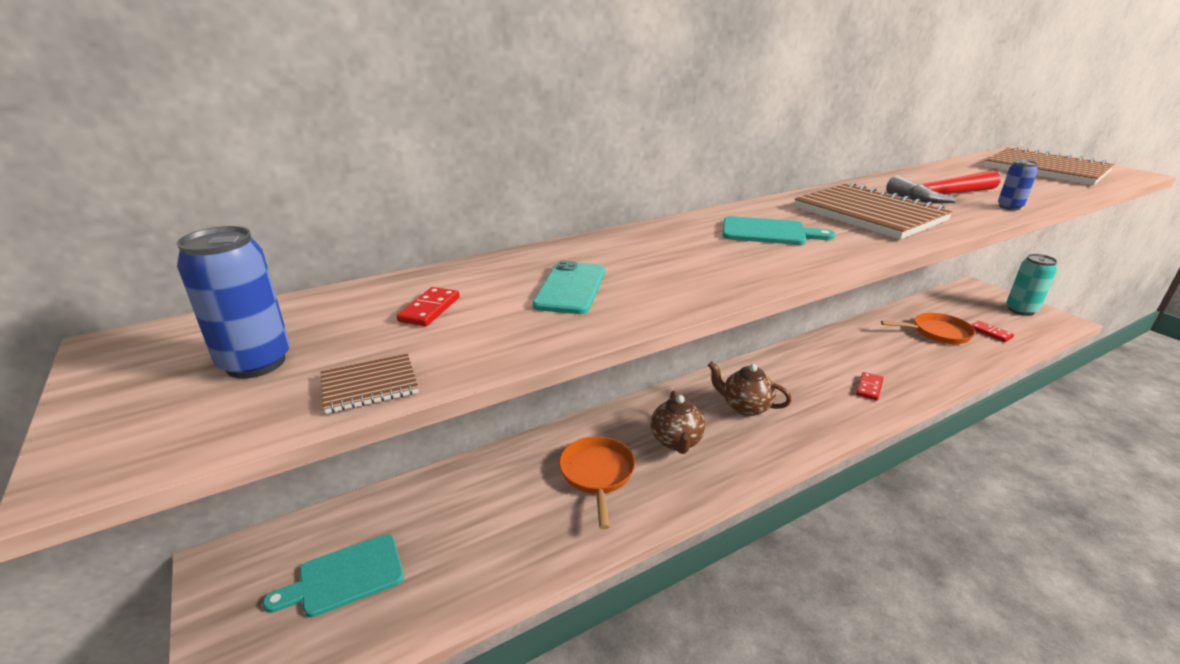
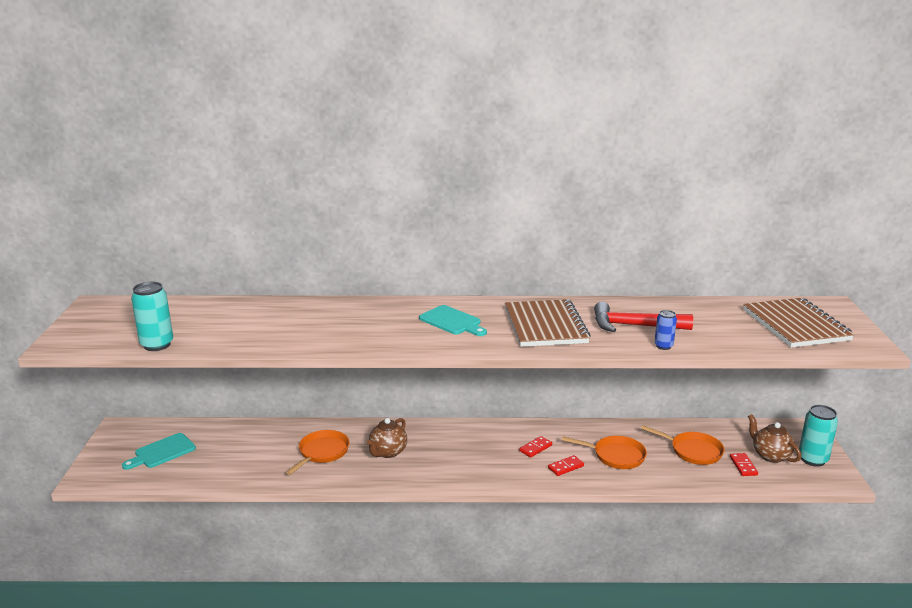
camera: 30 degrees right, 5 degrees down
blue can [177,226,290,379] -> none
turquoise cutting board [263,534,404,617] -> turquoise cutting board turned 45 degrees counterclockwise [122,433,196,470]
brown notebook [321,354,419,414] -> turquoise can [131,282,173,351]
red domino [397,287,460,327] -> red domino moved to [519,436,552,458]
turquoise phone [532,261,605,314] -> none
brown teapot [708,362,792,416] -> brown teapot moved to [748,414,801,463]
none -> orange pan [562,436,647,469]

